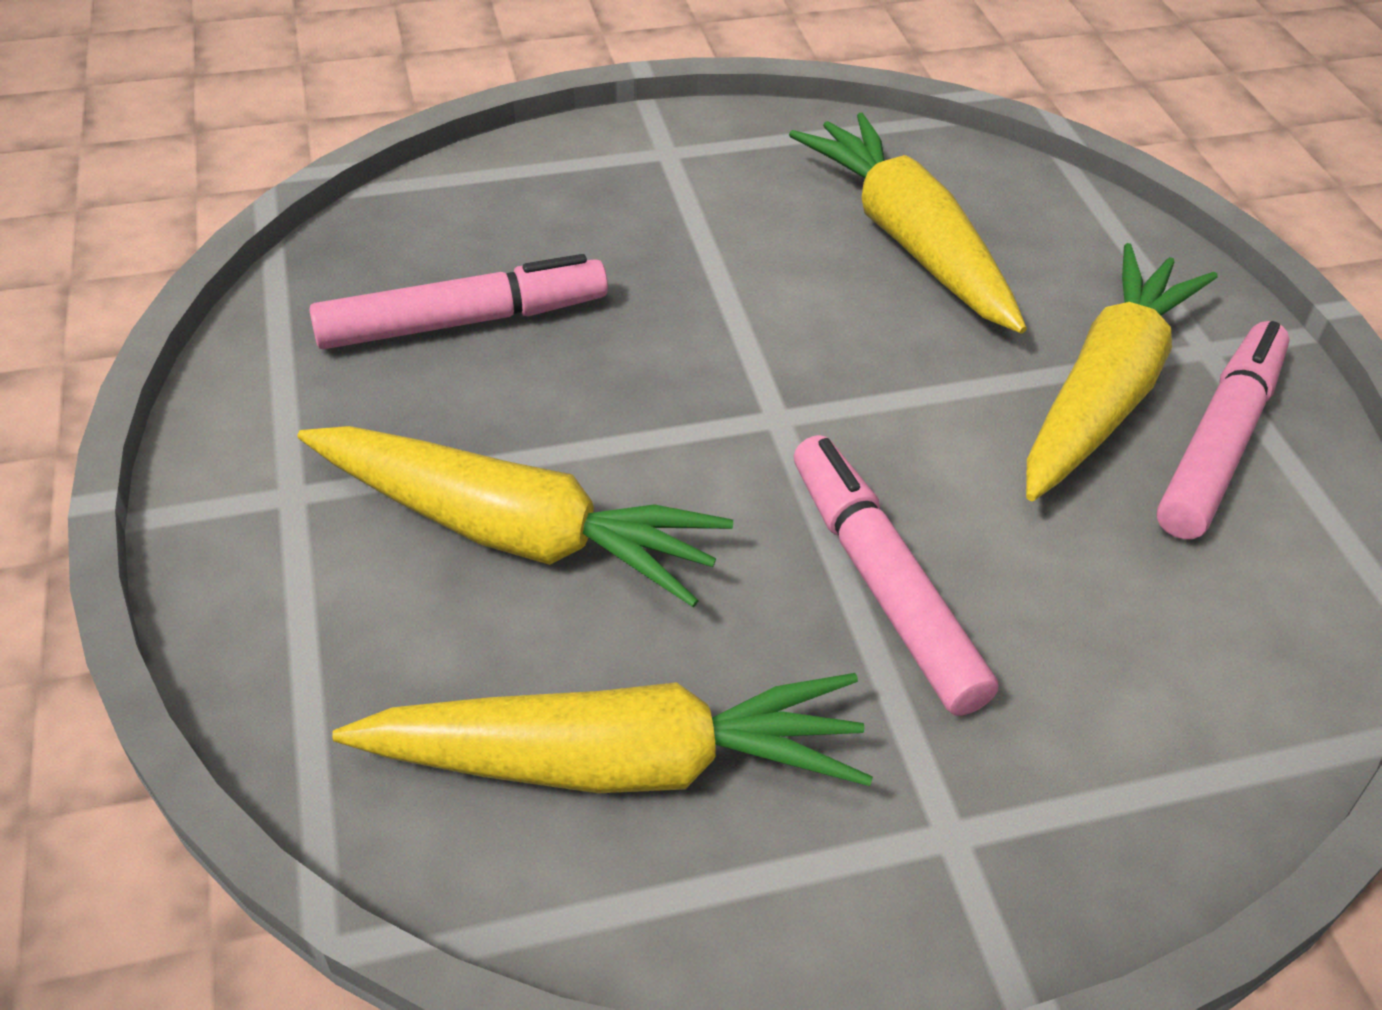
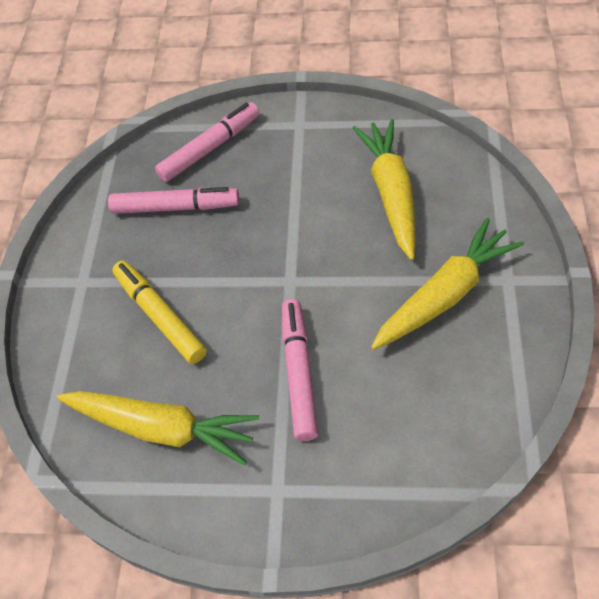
camera: 25 degrees right, 10 degrees up
yellow carrot [298,426,733,607] -> yellow marker [112,260,207,364]
pink marker [1157,321,1290,539] -> pink marker moved to [155,102,260,182]

